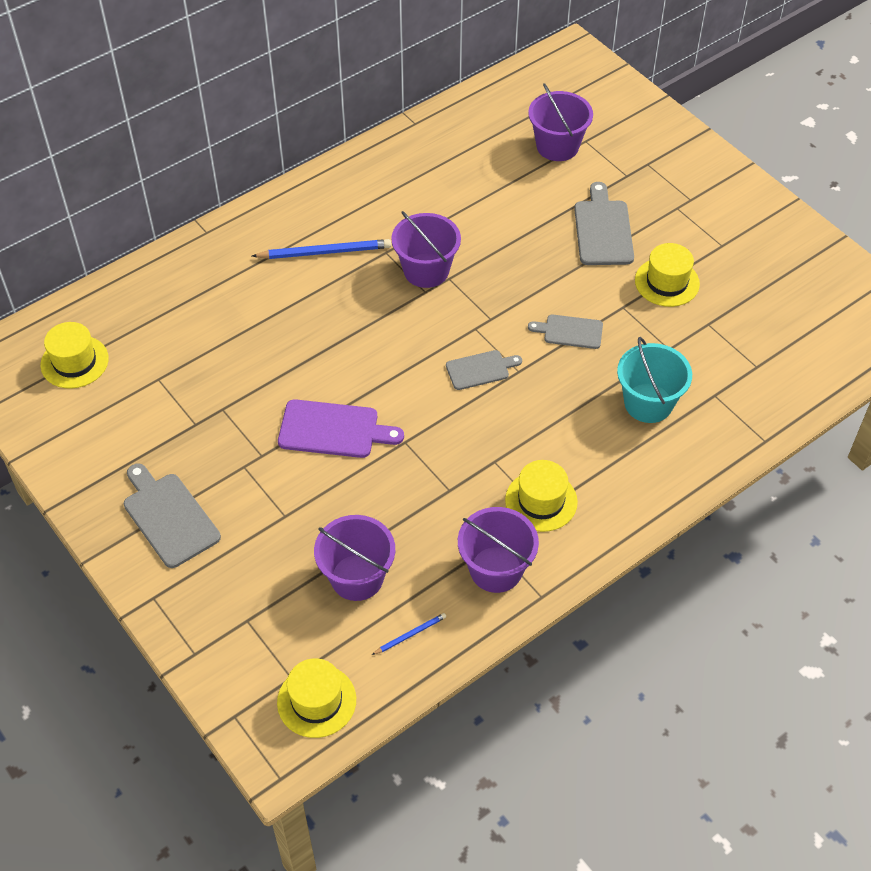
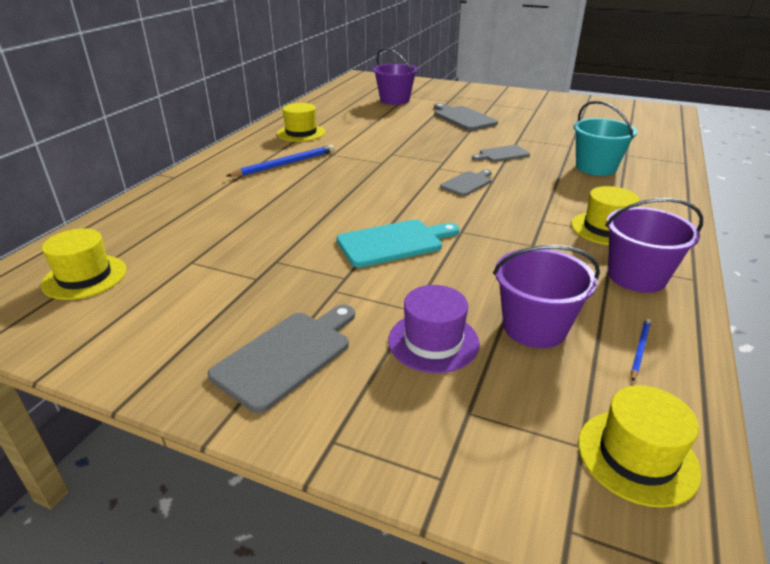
camera: 30 degrees left, 20 degrees down
grey cutting board [124,464,221,568] -> grey cutting board turned 105 degrees clockwise [208,305,355,413]
purple cutting board [278,399,404,458] -> turquoise cutting board [337,219,459,268]
purple bucket [391,211,461,288] -> none
yellow hat [635,243,700,307] -> yellow hat moved to [277,103,325,142]
none -> purple hat [388,285,480,373]

